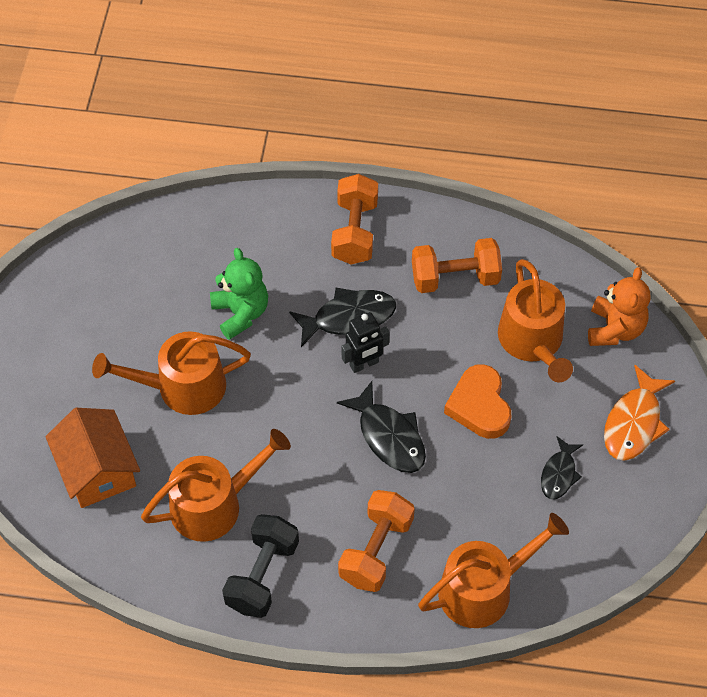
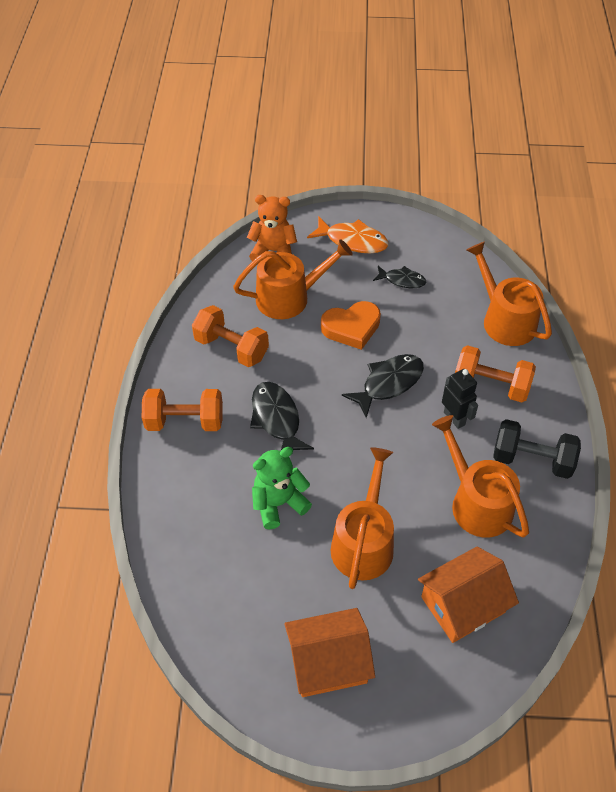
camera: 95 degrees left, 5 degrees down
orange watering can [92,331,251,415] -> orange watering can turned 150 degrees counterclockwise [331,447,394,589]
black robot [342,312,389,373] -> black robot moved to [442,369,478,429]
orange dumbbell [412,238,502,293] -> orange dumbbell turned 45 degrees counterclockwise [192,305,269,367]
none -> orange house [284,608,375,697]

